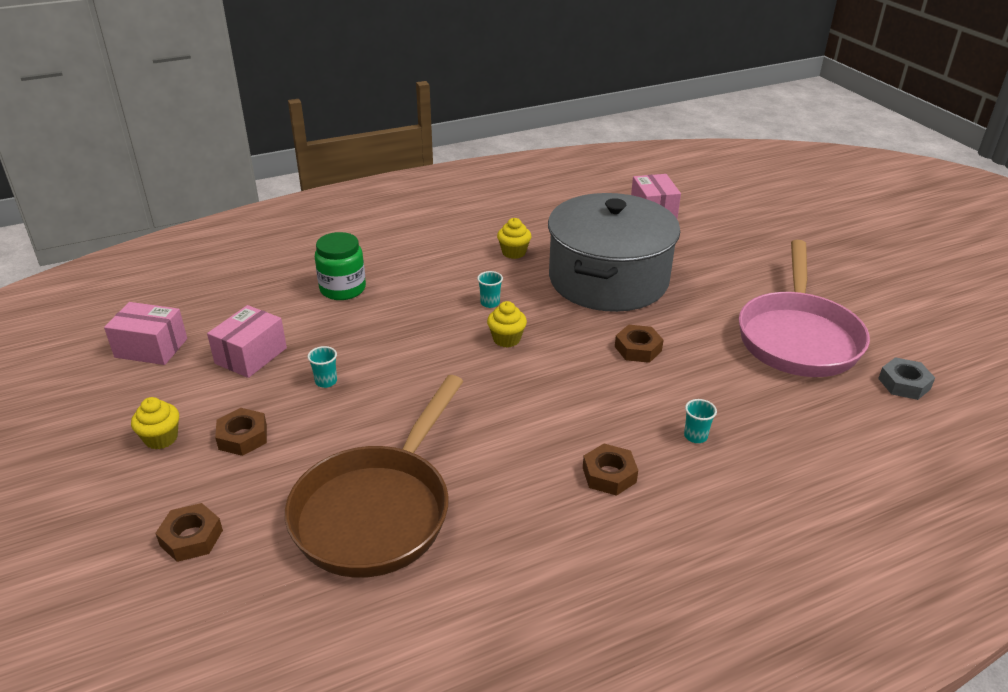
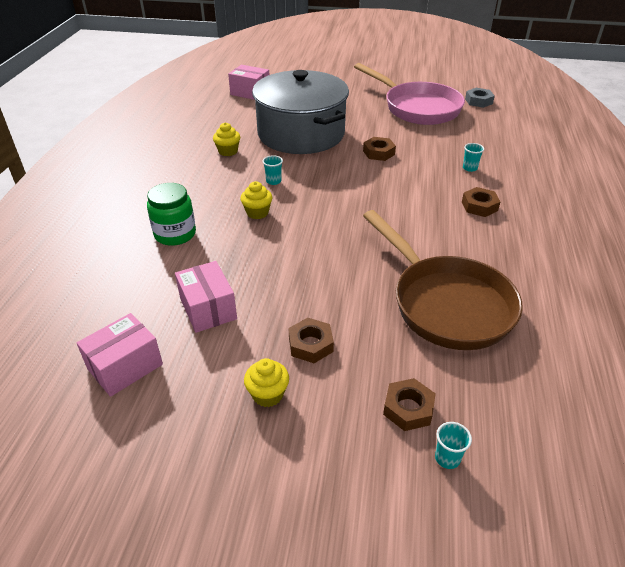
camera: 55 degrees left, 5 degrees up
turquoise cup [307,346,337,388] -> turquoise cup moved to [435,422,472,469]
yellow cupcake [487,301,527,348] -> yellow cupcake moved to [240,181,272,219]

